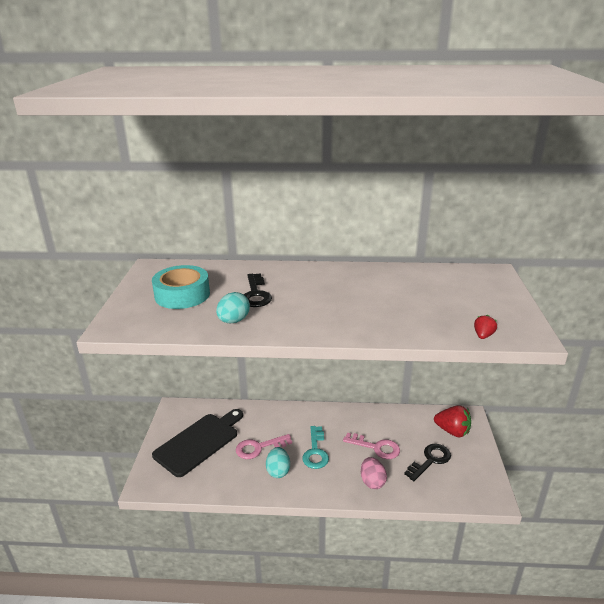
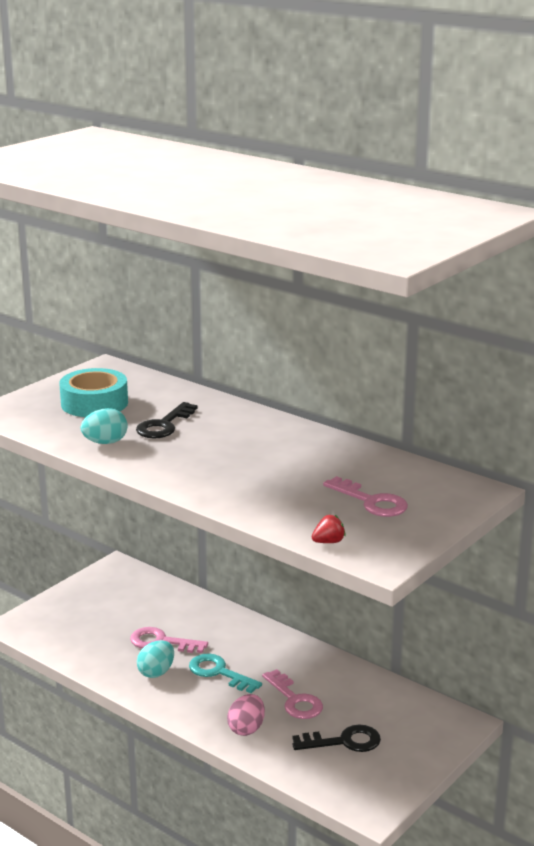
camera: 35 degrees right, 5 degrees down
black cutting board [152,409,243,477] -> none
turquoise key [302,426,329,469] -> turquoise key turned 90 degrees clockwise [189,654,262,693]
red strawberry [434,405,471,438] -> none
none -> pink key [323,476,408,517]

